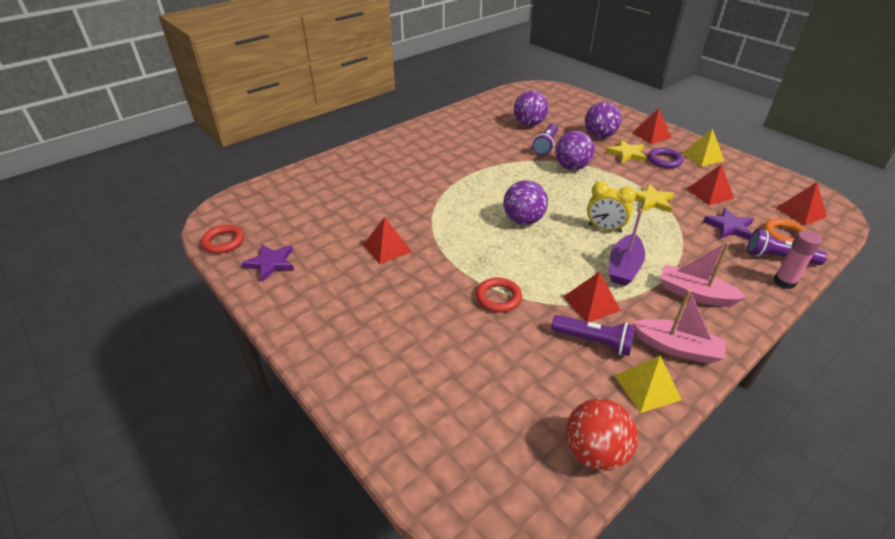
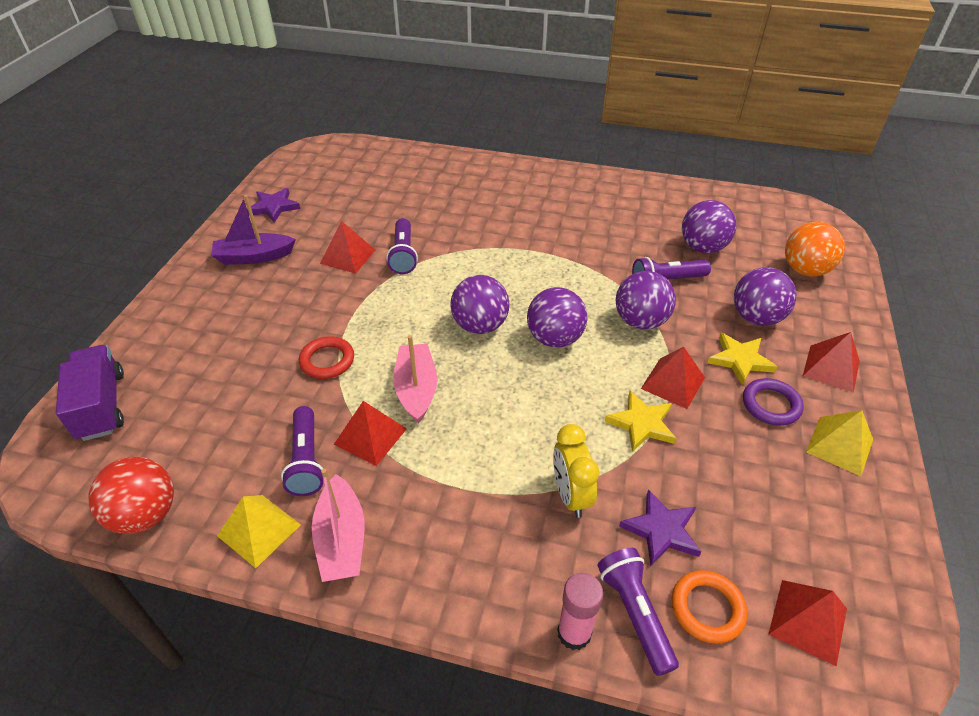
camera: 55 degrees right, 5 degrees up
red ring [201,225,244,253] -> none
yellow clock [587,181,636,233] -> yellow clock moved to [553,424,599,518]
purple boat [609,209,645,286] -> purple boat moved to [211,195,296,265]
pink boat [660,242,747,307] -> pink boat moved to [393,335,437,424]
red pyramid [687,164,734,205] -> red pyramid moved to [641,347,705,409]
none -> purple truck [56,345,124,441]
none -> purple flashlight [386,218,418,274]
none -> purple ball [527,287,587,347]
none -> orange ball [785,222,845,277]

